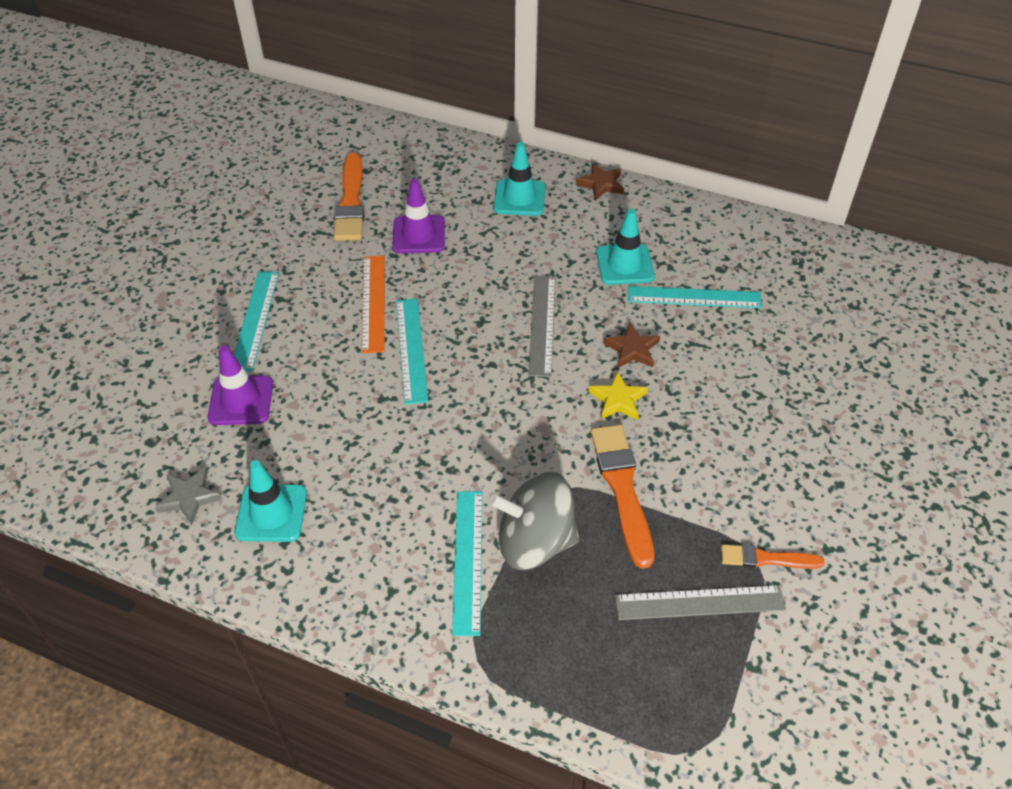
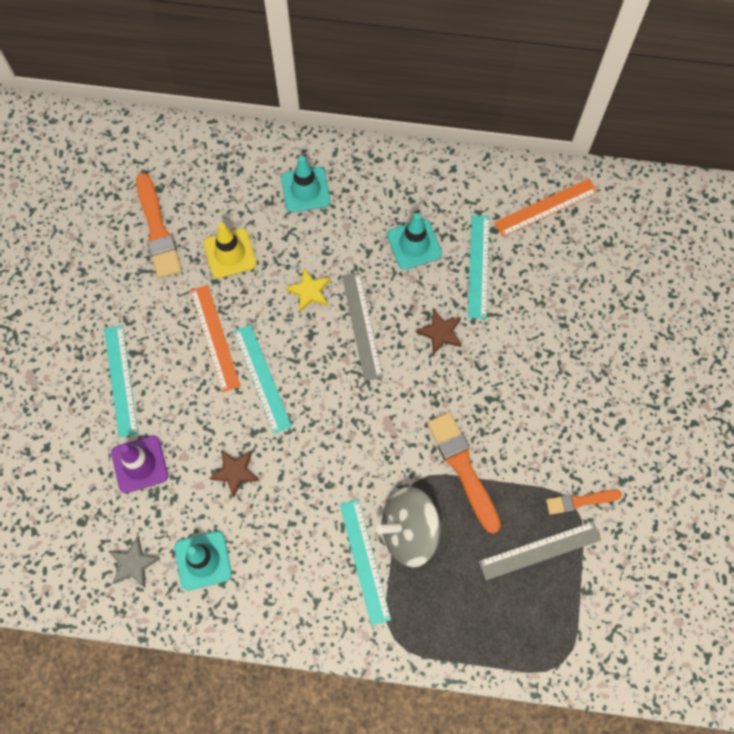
camera: 15 degrees left, 20 degrees up
purple traffic cone [392,179,445,253] -> yellow traffic cone [203,223,257,279]
brown star [576,163,624,201] -> brown star moved to [209,450,259,498]
yellow star [589,371,648,420] -> yellow star moved to [285,268,331,312]
turquoise ruler [628,286,762,308] -> turquoise ruler turned 75 degrees counterclockwise [468,215,490,319]
none -> orange ruler [494,178,598,237]

